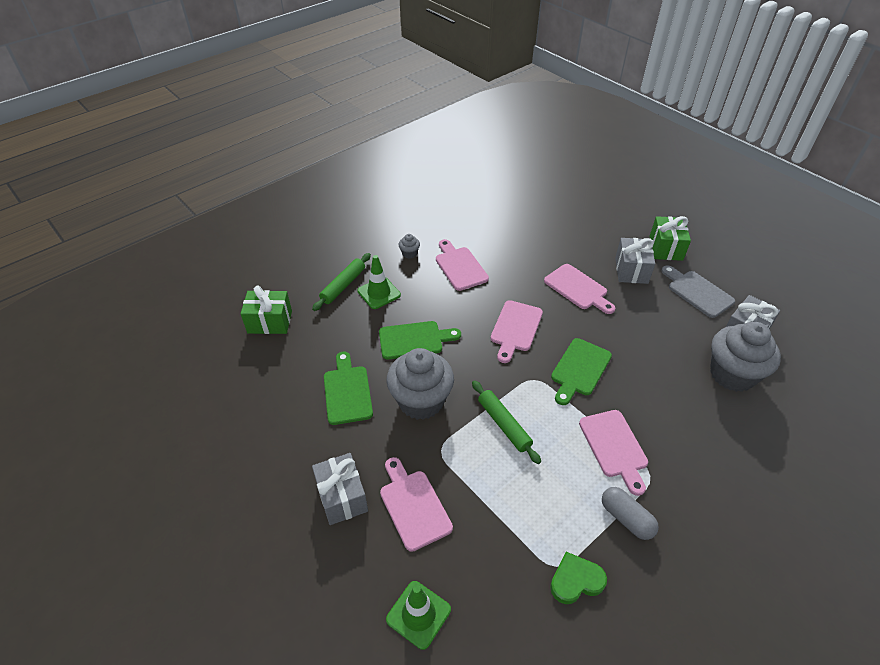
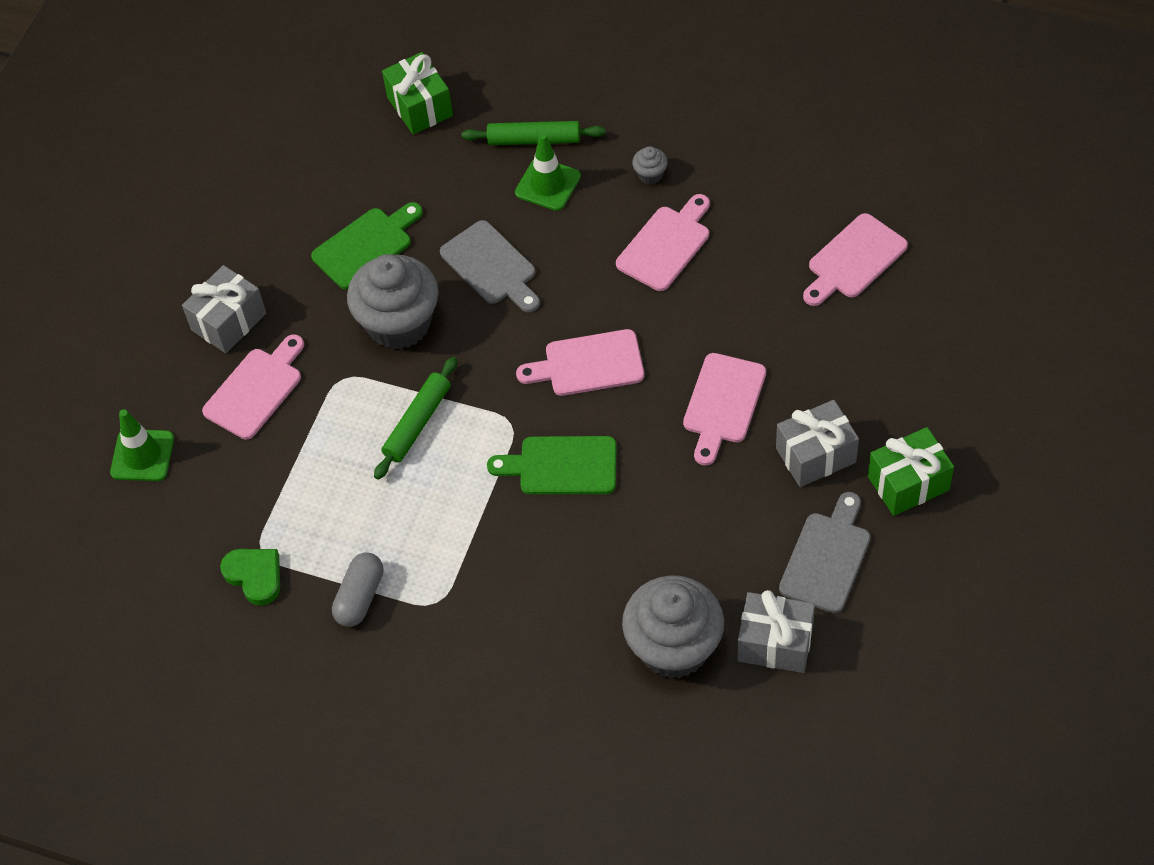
camera: 65 degrees right, 10 degrees up
green cutting board [379,321,461,359] -> grey cutting board [440,220,540,313]
pink cutting board [579,410,648,496] -> pink cutting board moved to [803,213,908,306]

